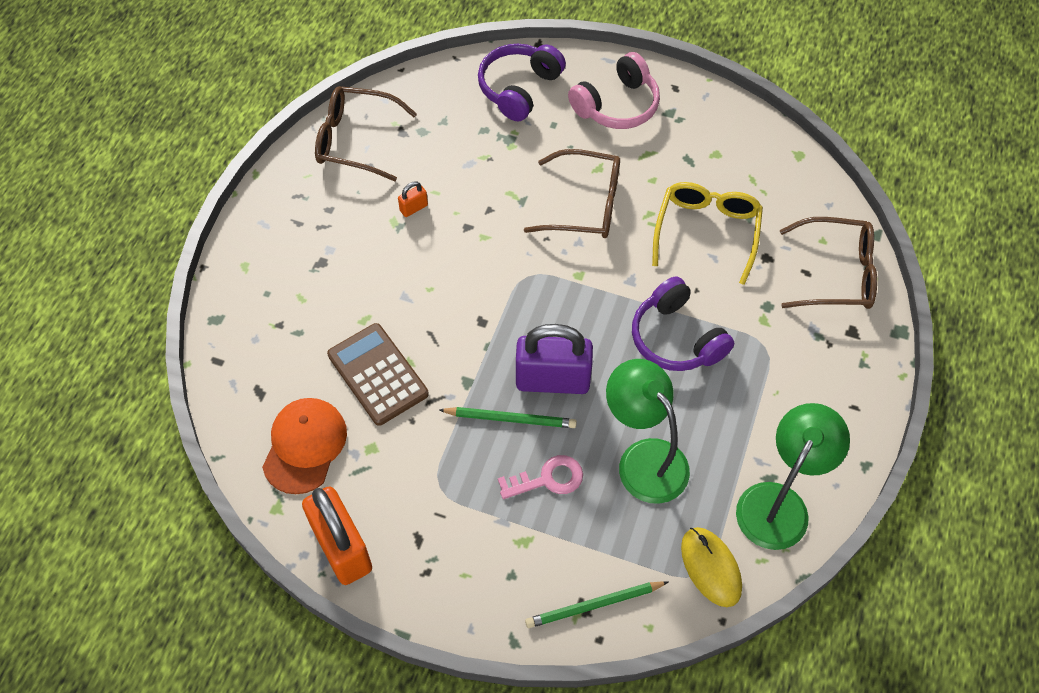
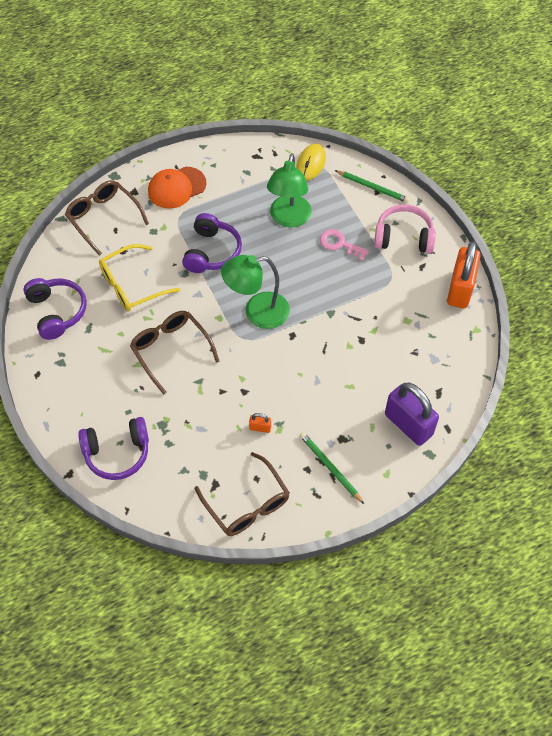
camera: 135 degrees left, 0 degrees up
orange cap [262,398,347,494] -> orange cap moved to [148,167,206,209]
brown calculator [327,323,429,426] -> none
green pencil [440,407,577,428] -> green pencil moved to [300,432,364,504]
purple padlock [516,324,593,394] -> purple padlock moved to [385,383,439,446]
pink headphones [568,52,660,129] -> pink headphones moved to [374,204,436,253]
green lamp [736,403,850,550] -> green lamp moved to [221,255,290,329]
none -> purple headphones [23,278,87,340]

